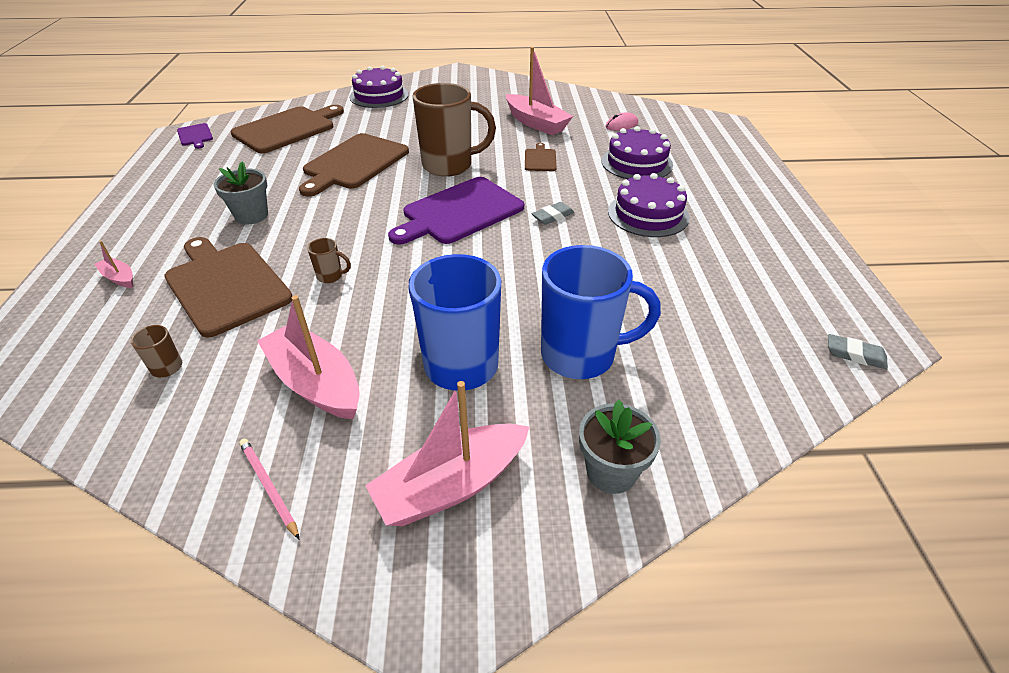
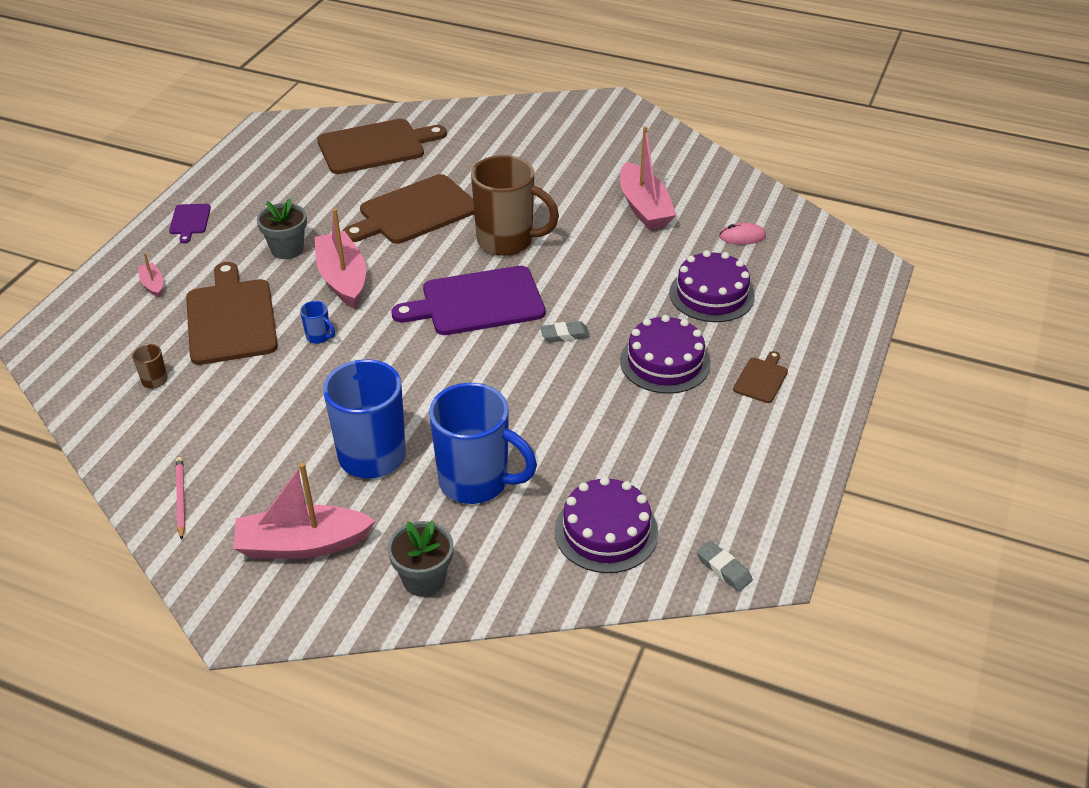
camera: 25 degrees right, 0 degrees up
purple cutting board [177,123,213,149] -> purple cutting board moved to [169,204,211,243]
pink boat [257,295,360,419] -> pink boat moved to [314,208,366,308]
brown mug [307,238,351,283] -> blue mug [300,301,335,344]
purple cake [349,66,409,108] -> purple cake moved to [554,477,658,573]
brown cutting board [525,143,557,171] -> brown cutting board moved to [733,351,788,403]

